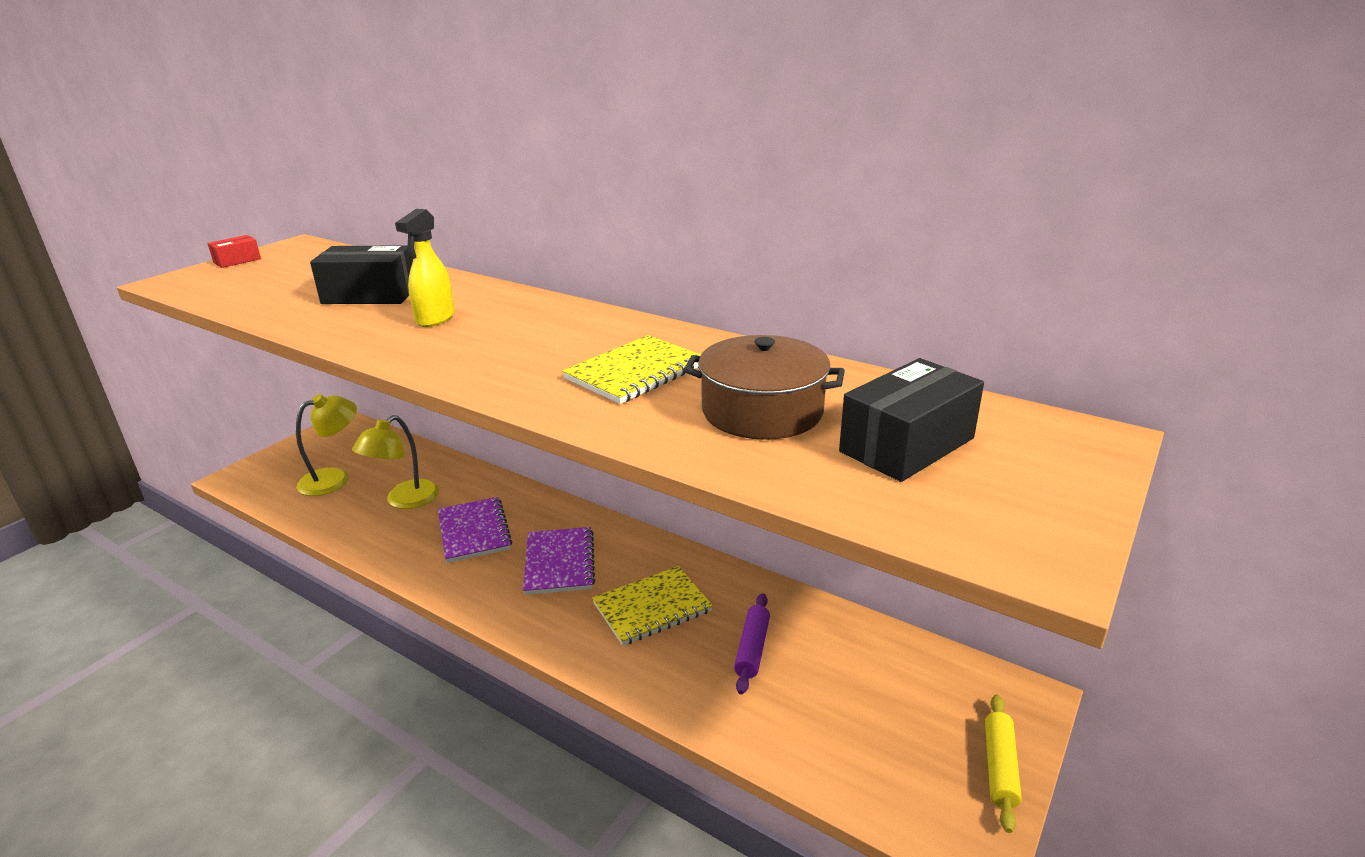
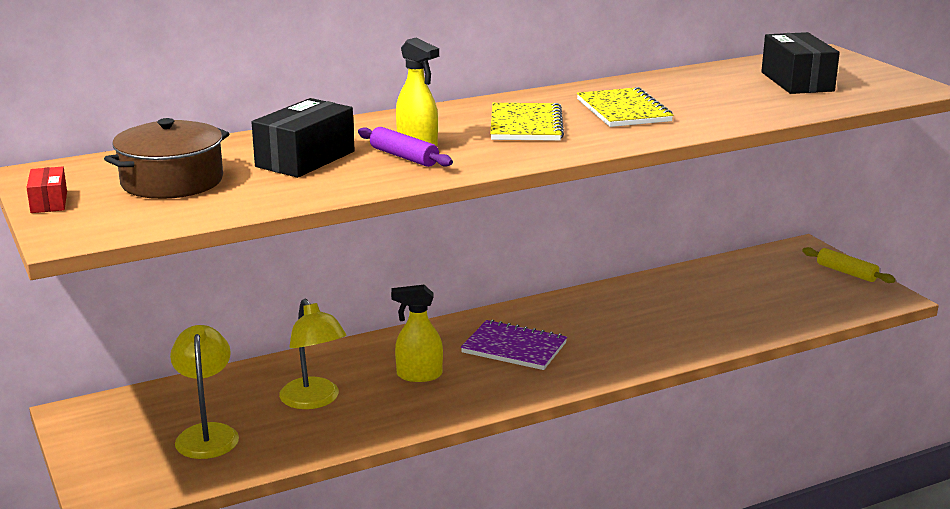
camera: 60 degrees left, 5 degrees down
purple notebook [438,497,512,563] -> yellow spray bottle [391,285,443,382]
yellow notebook [592,566,713,646] -> yellow notebook moved to [490,103,564,141]
brown pot [684,335,845,440] -> brown pot moved to [104,118,230,199]
purple rolling pin [734,593,770,694] -> purple rolling pin moved to [358,127,453,167]

